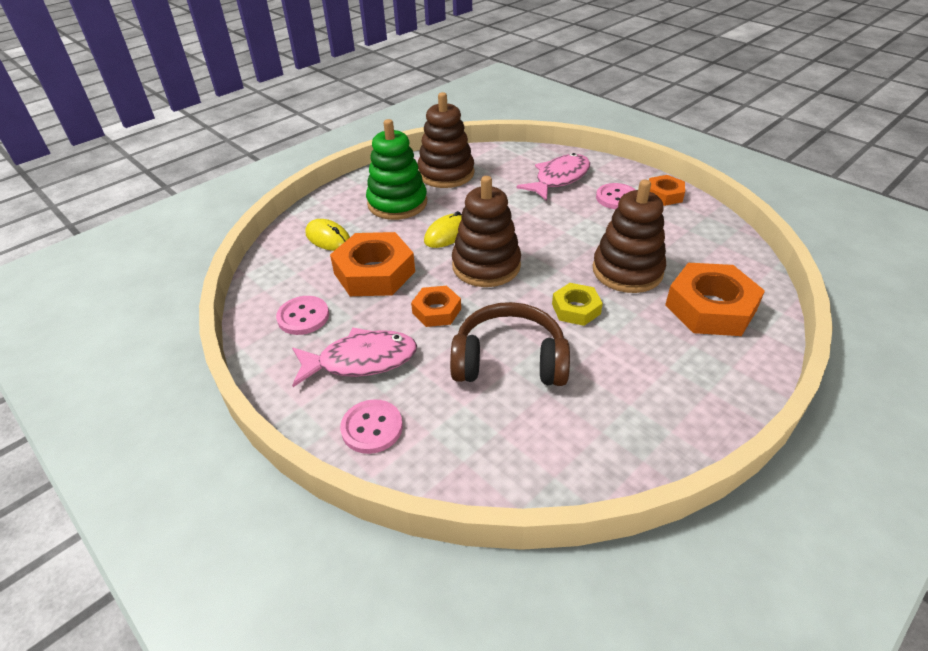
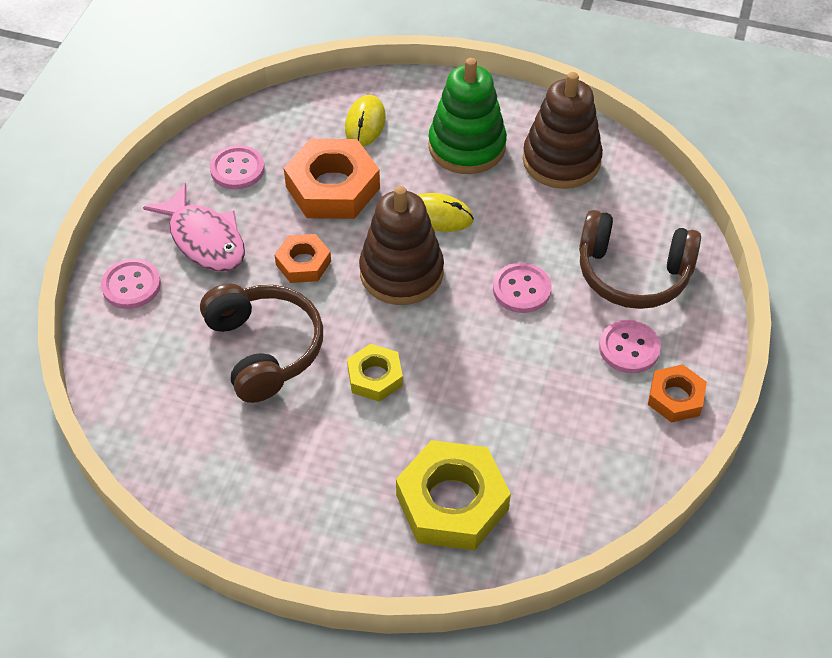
camera: 60 degrees right, 10 degrees up
pink fish [517,153,590,201] -> brown headphones [579,210,701,309]
brown stacking toy [592,179,666,293] -> none
orange nut [665,263,765,336] -> yellow nut [396,440,511,550]
none -> pink button [493,263,552,313]

